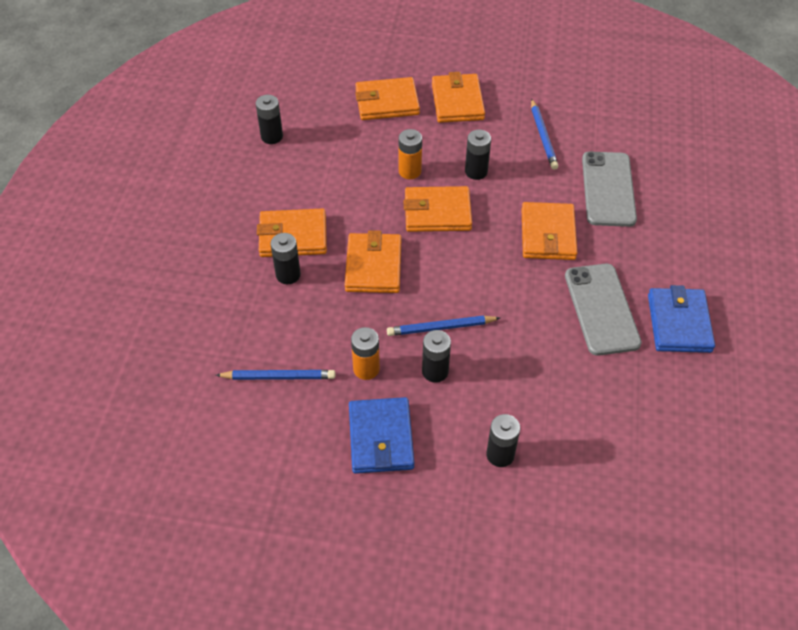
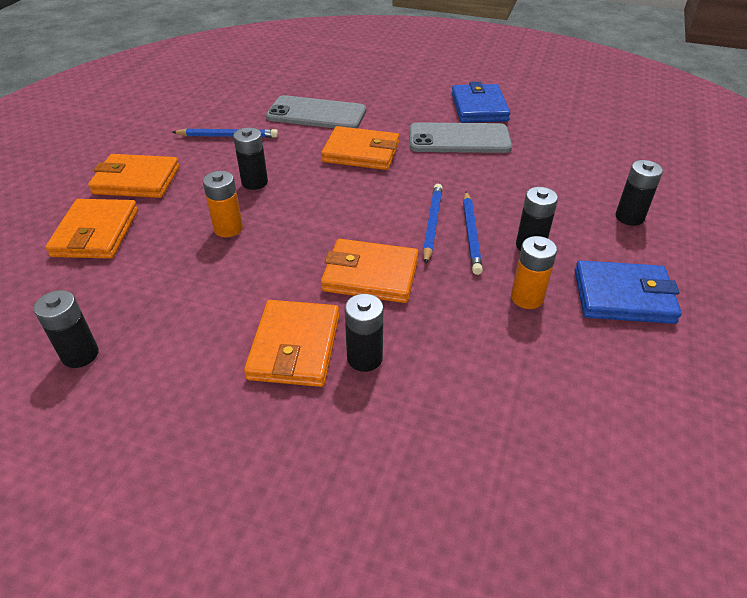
camera: 80 degrees left, 10 degrees down
blue pencil [216,370,335,380] -> blue pencil moved to [423,184,443,264]
orange wallet [404,186,472,232] -> none
blue wallet [648,285,715,353] -> blue wallet turned 75 degrees clockwise [451,82,510,123]

